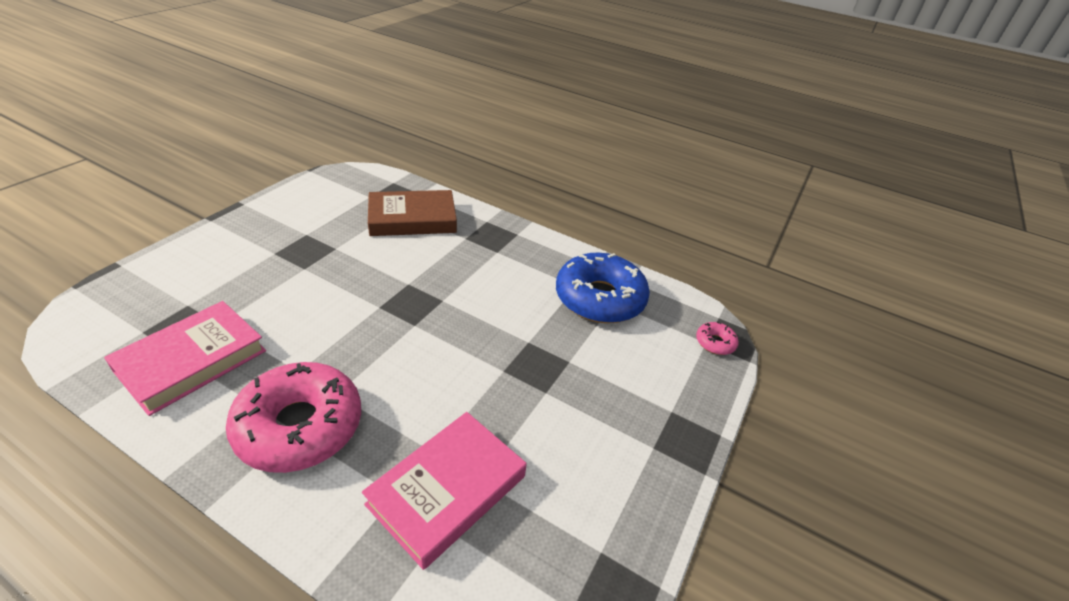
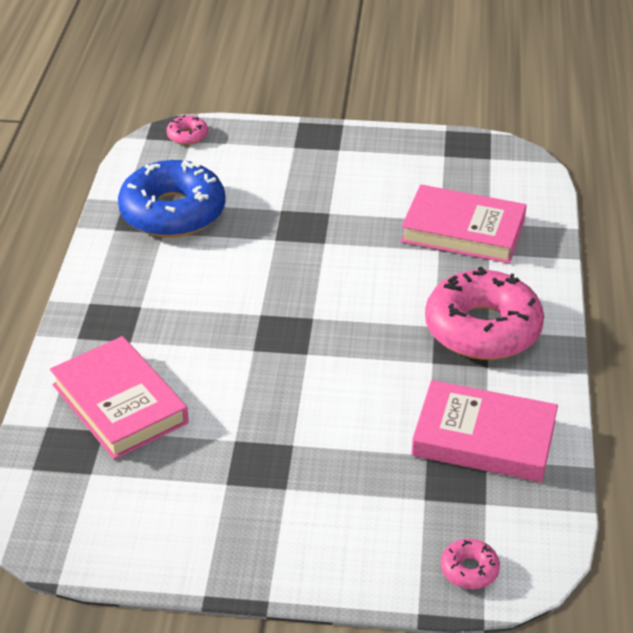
camera: 110 degrees left, 0 degrees up
brown book [368,190,457,236] -> pink book [50,336,189,460]
none -> pink donut [441,539,500,589]

